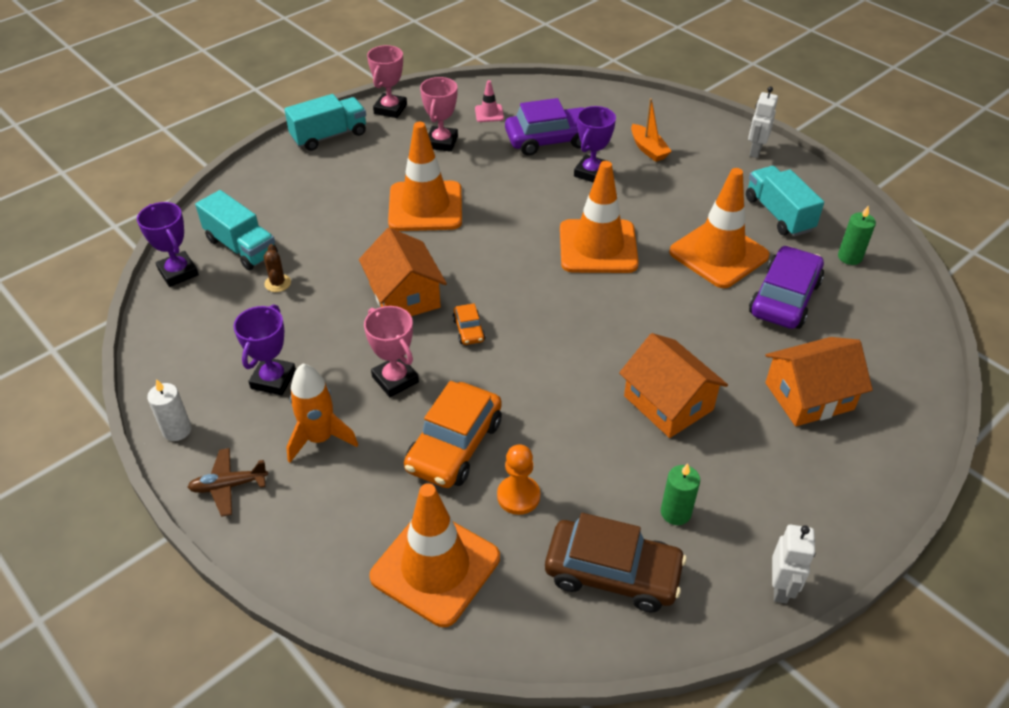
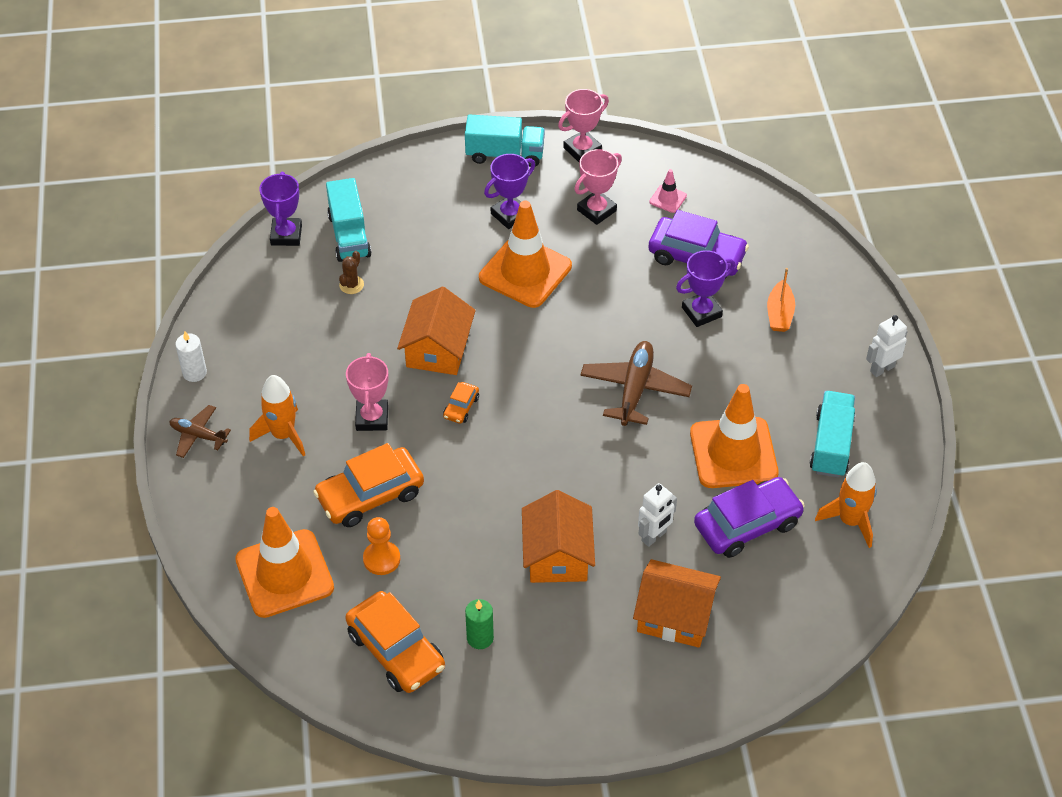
camera: 35 degrees right, 5 degrees up
purple trophy [233,304,296,396] -> purple trophy moved to [484,154,535,229]
brown car [545,513,687,612] -> orange car [345,591,445,693]
orange traffic cone [560,161,639,273] -> brown plane [580,341,692,426]
white robot [772,525,816,603] -> white robot moved to [638,483,677,547]
green candle [838,205,876,265] -> orange rocket [815,462,877,548]

